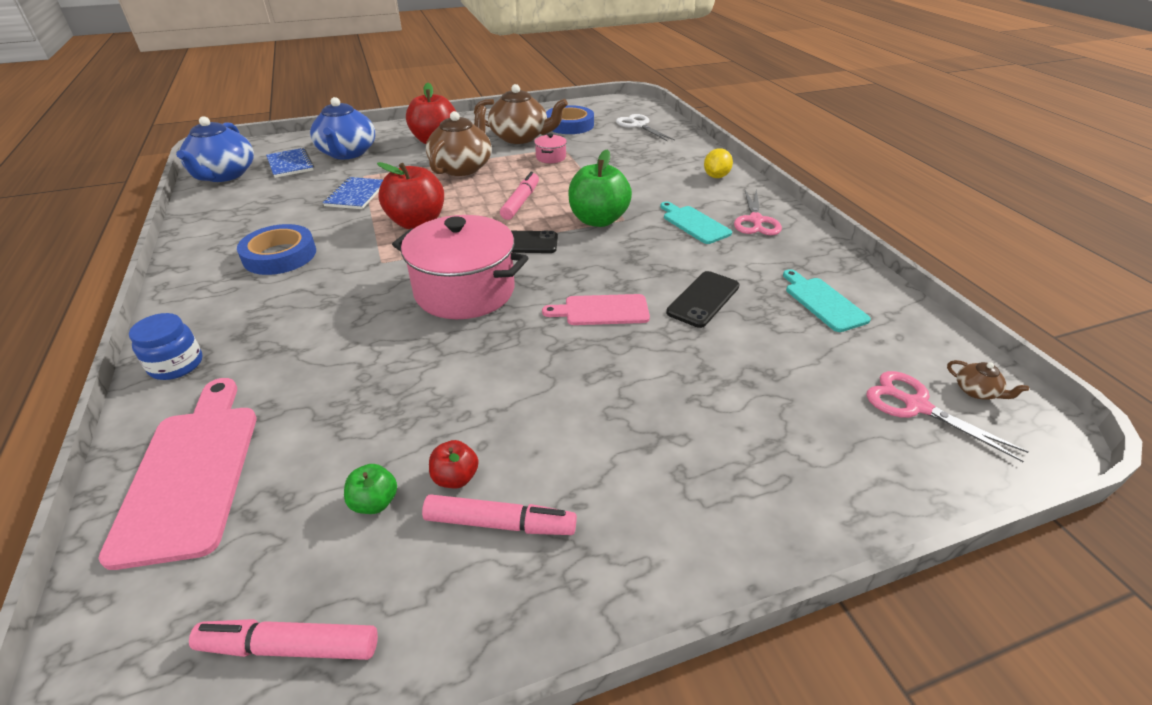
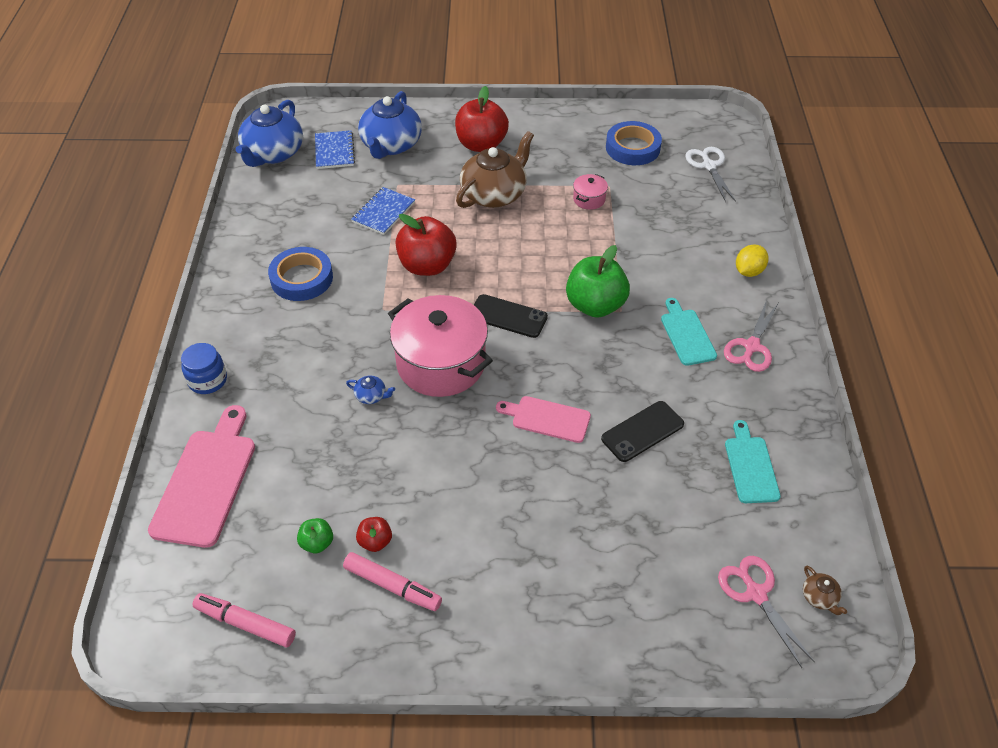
camera: 20 degrees right, 10 degrees up
brown teapot [474,84,568,144] -> none
pink marker [500,172,539,220] -> none
none -> blue teapot [346,376,395,404]

